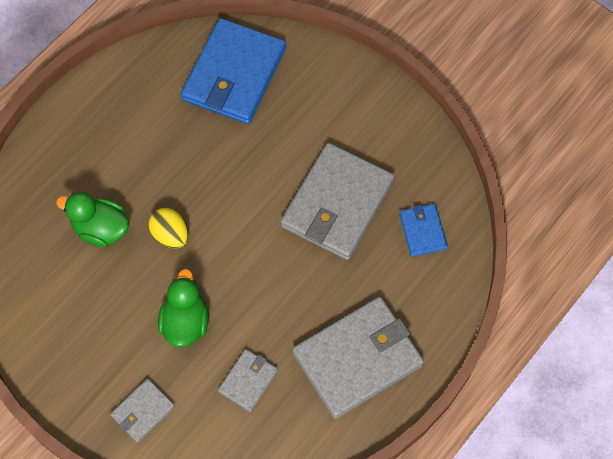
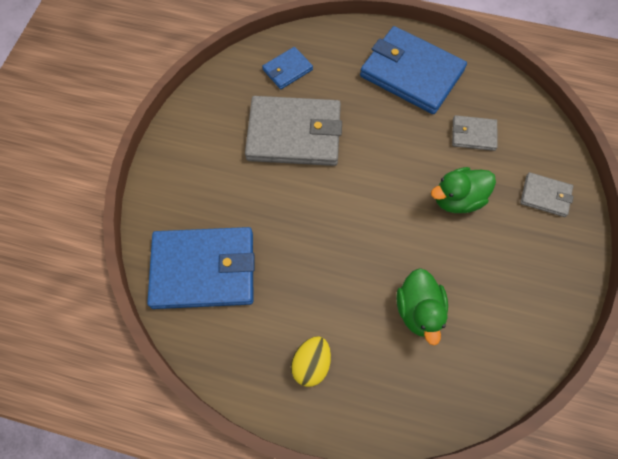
camera: 115 degrees left, 0 degrees up
yellow egg [149,208,189,248] -> yellow egg moved to [291,336,331,387]
grey wallet [292,297,424,419] -> blue wallet [360,26,467,114]

